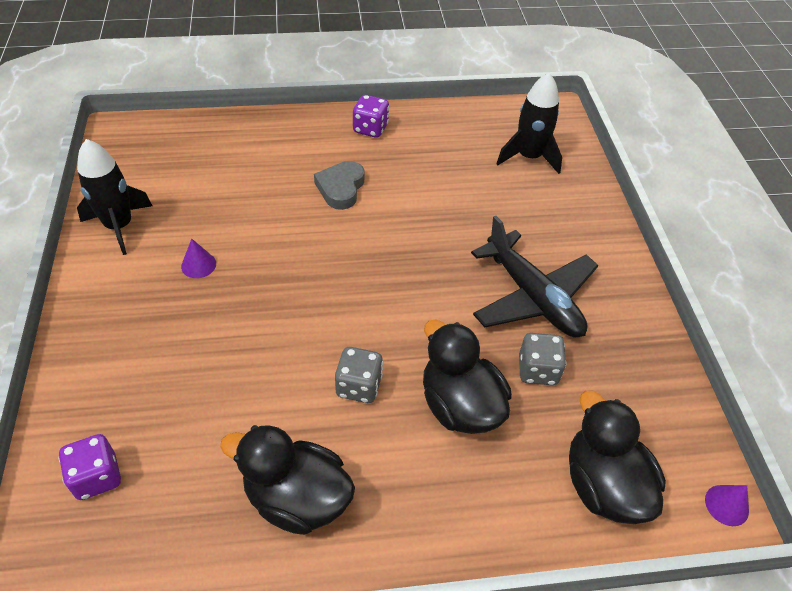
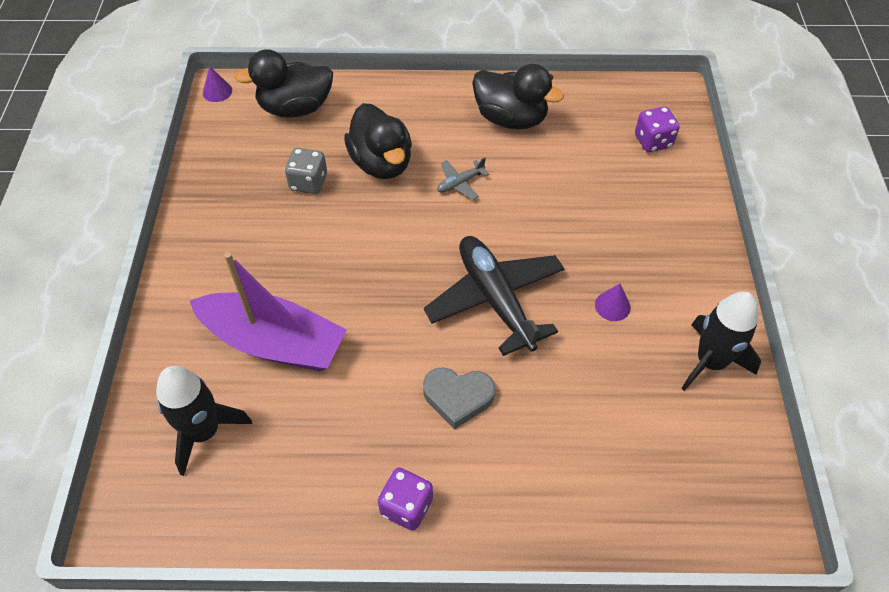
camera: 170 degrees left, 5 degrees up
grey heart [314,161,364,210] -> grey heart turned 75 degrees clockwise [423,367,495,429]
grey dice [335,347,383,403] -> grey plane [437,157,489,200]
black plane [471,216,598,337] -> black plane moved to [424,236,565,356]
black duck [569,391,666,524] -> black duck turned 90 degrees clockwise [234,49,333,118]
none -> purple boat [190,252,347,371]

